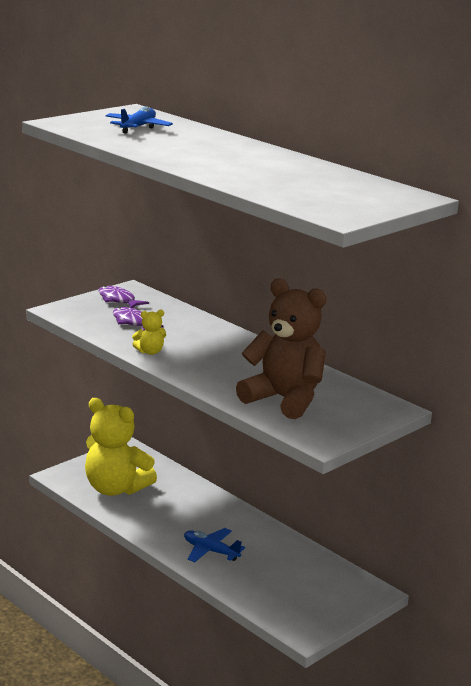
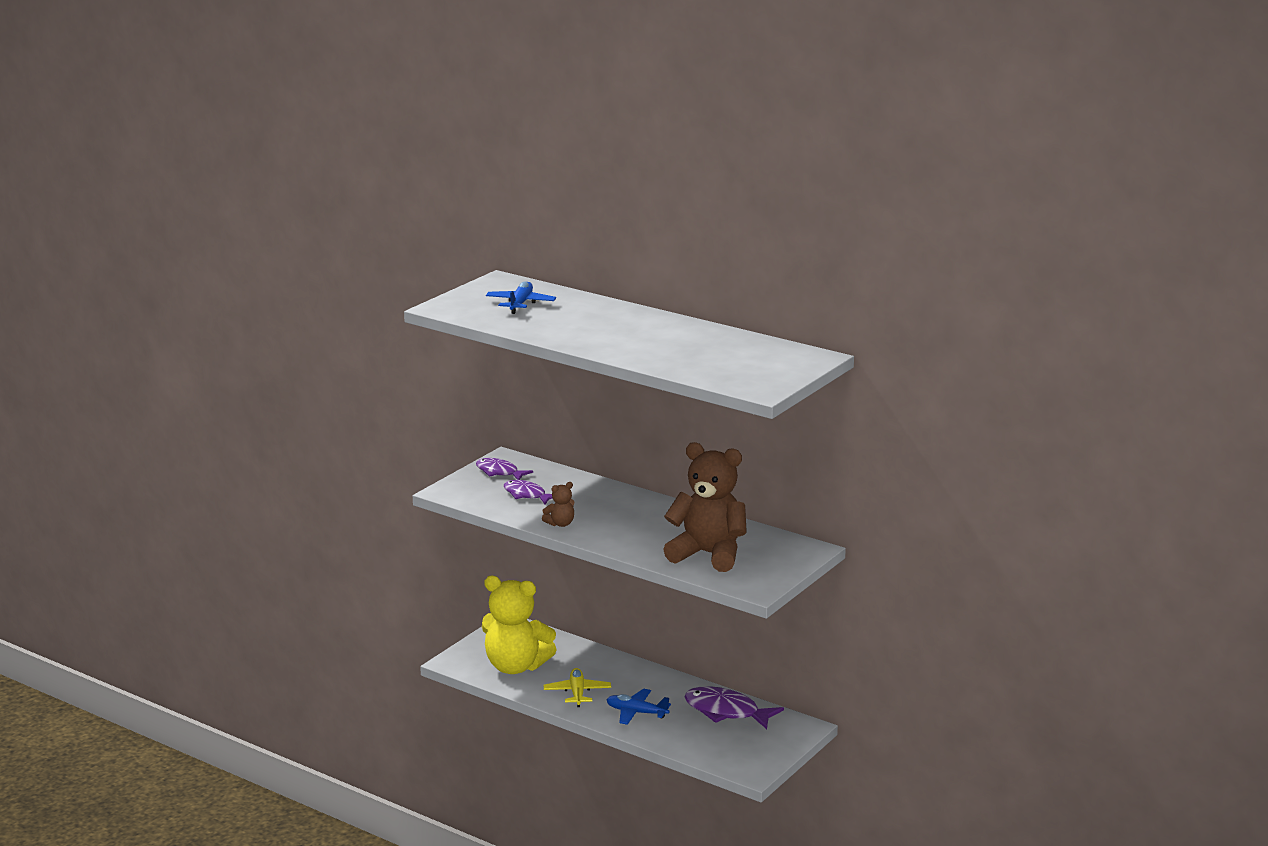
camera: 10 degrees left, 0 degrees up
yellow teddy bear [132,309,166,355] -> brown teddy bear [542,482,575,527]
none -> yellow plane [544,668,611,707]
none -> purple fish [684,686,784,729]

